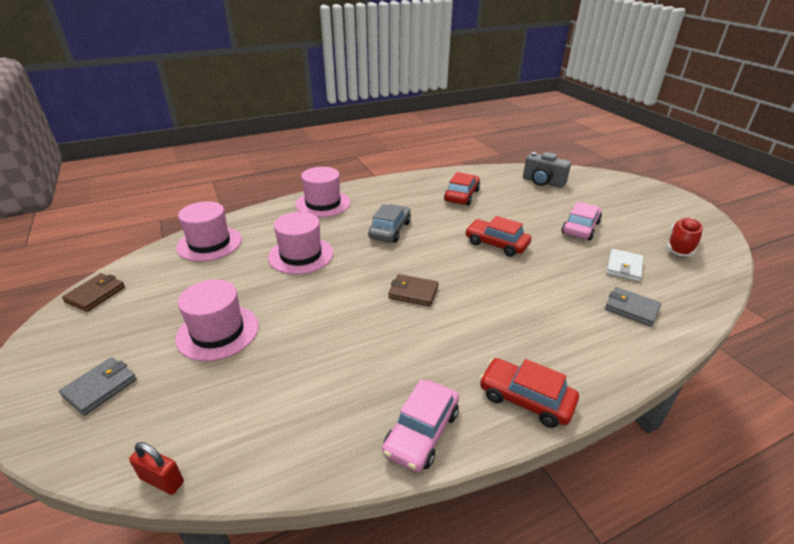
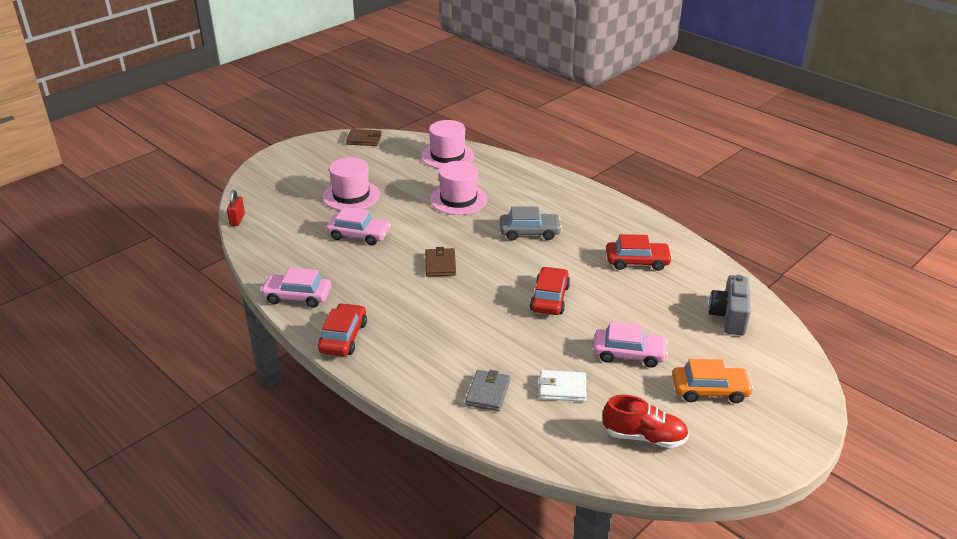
camera: 70 degrees right, 0 degrees up
grey wallet [59,357,137,415] -> none
pink hat [295,167,350,217] -> none
none -> pink car [326,207,391,245]
none -> orange car [672,359,754,403]

